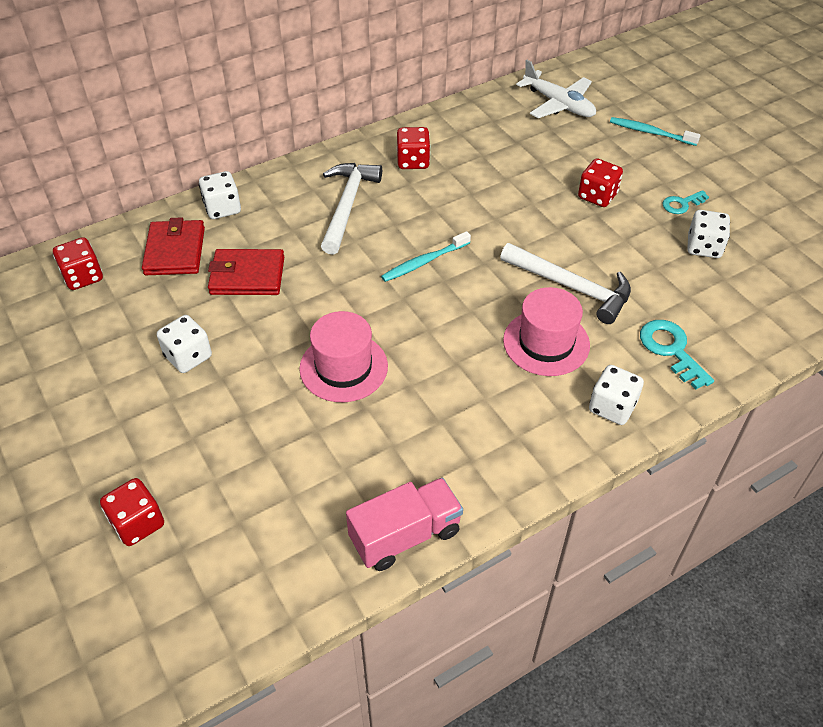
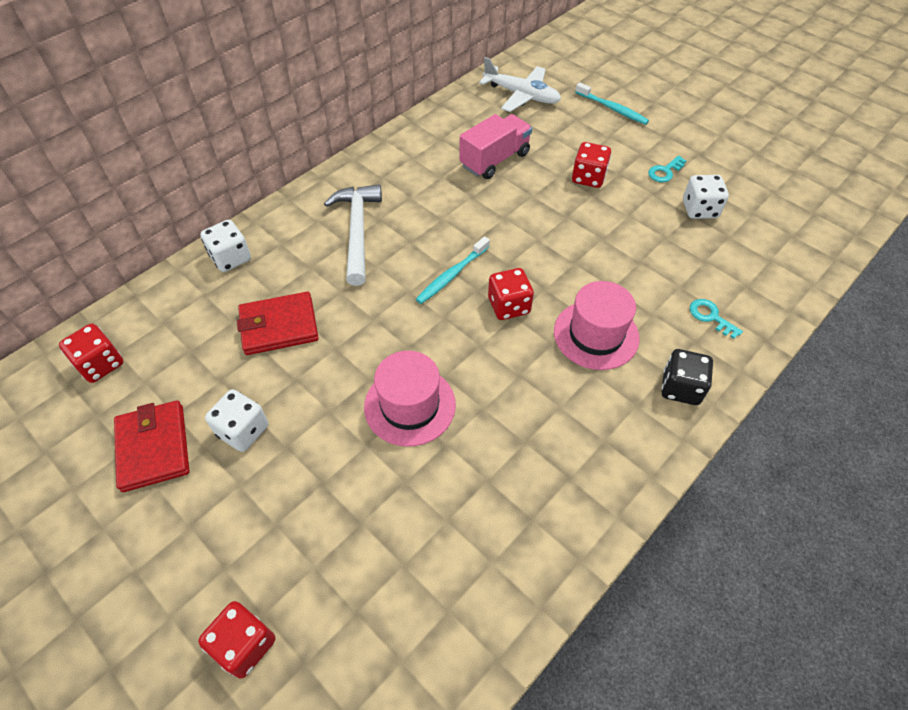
camera: 15 degrees left, 5 degrees up
red wallet [142,217,205,275] -> red wallet moved to [114,400,190,492]
pink truck [346,478,463,571] -> pink truck moved to [459,114,532,179]
red dice [397,127,430,169] -> red dice moved to [488,268,534,320]
white hammer [500,243,631,324] -> none
white dice [589,365,644,425] -> black dice [661,349,713,405]
turquoise toothbrush [610,117,701,146] -> turquoise toothbrush turned 150 degrees counterclockwise [575,82,649,125]
turquoise key [640,320,714,389] -> turquoise key [690,299,743,339], size x0.63

